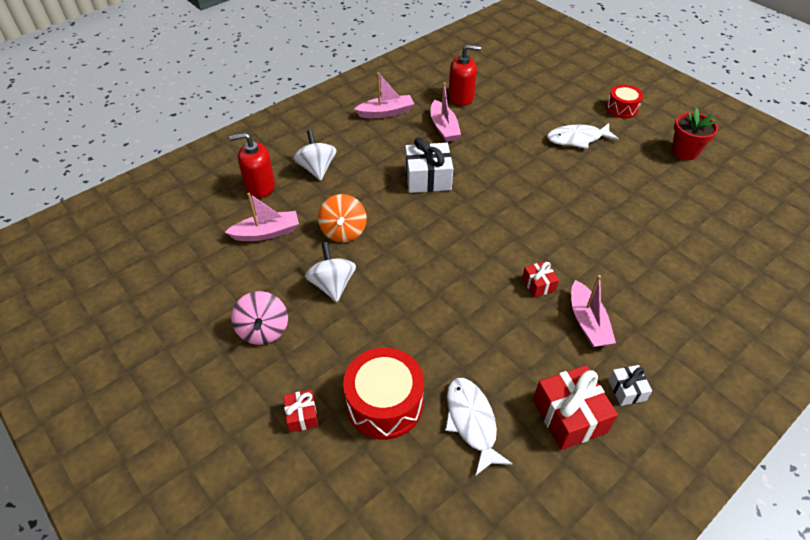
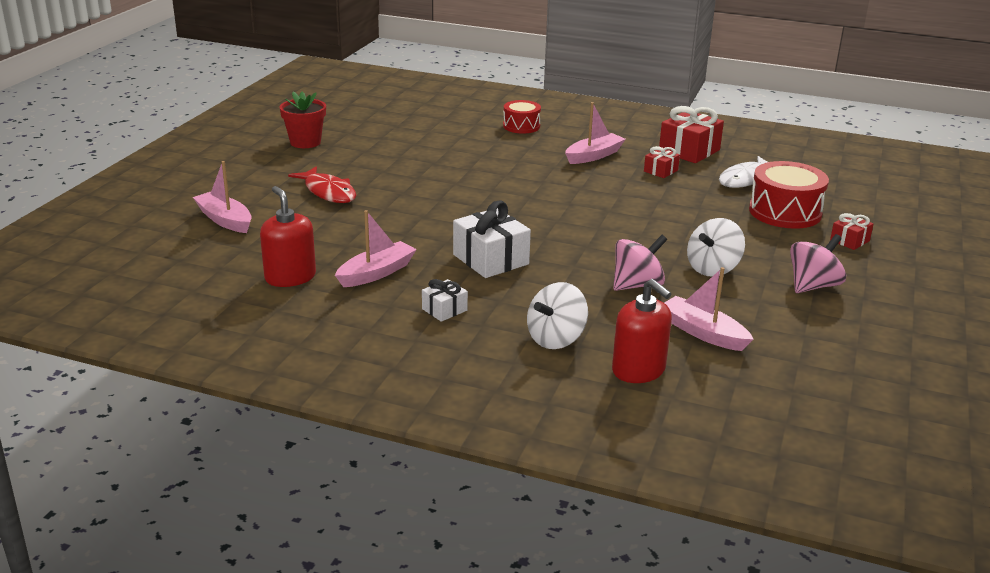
camera: 120 degrees left, 20 degrees down
orange spinning top [318,194,367,242] -> pink spinning top [613,235,667,291]
pink boat [354,72,414,118] -> pink boat moved to [193,161,252,233]
red gift [522,261,559,298] -> red gift moved to [644,146,680,178]
white fish [547,123,619,149] -> red fish [288,166,356,203]
red drum [606,85,643,118] -> red drum moved to [503,100,541,134]
white gift [608,365,652,406] -> white gift moved to [422,279,468,322]

